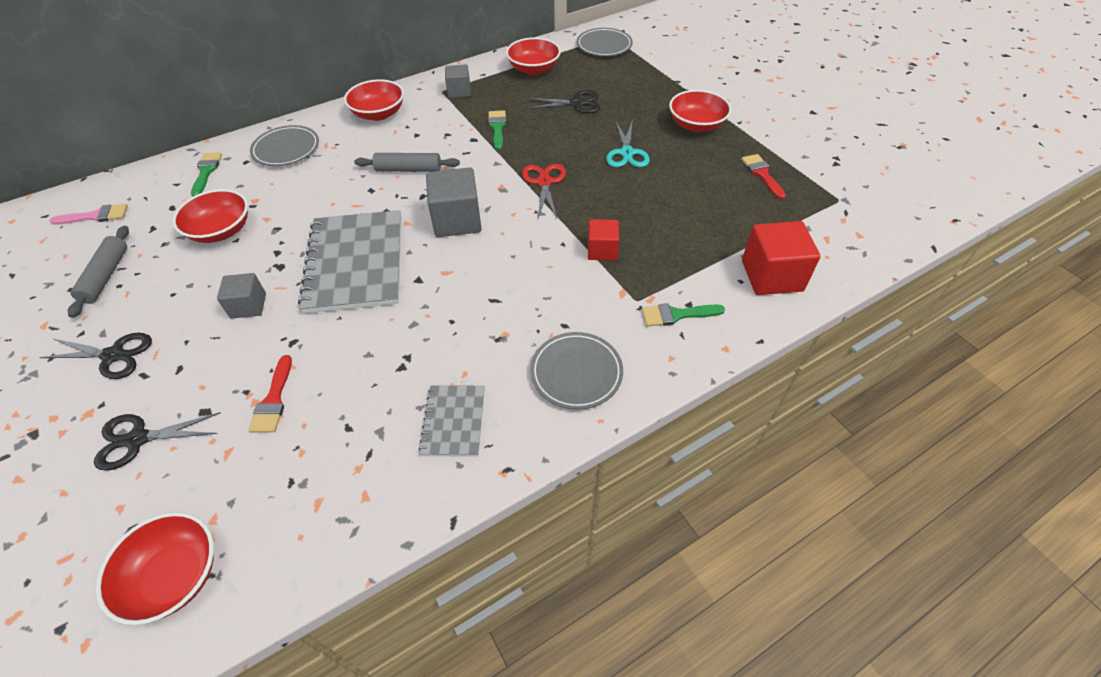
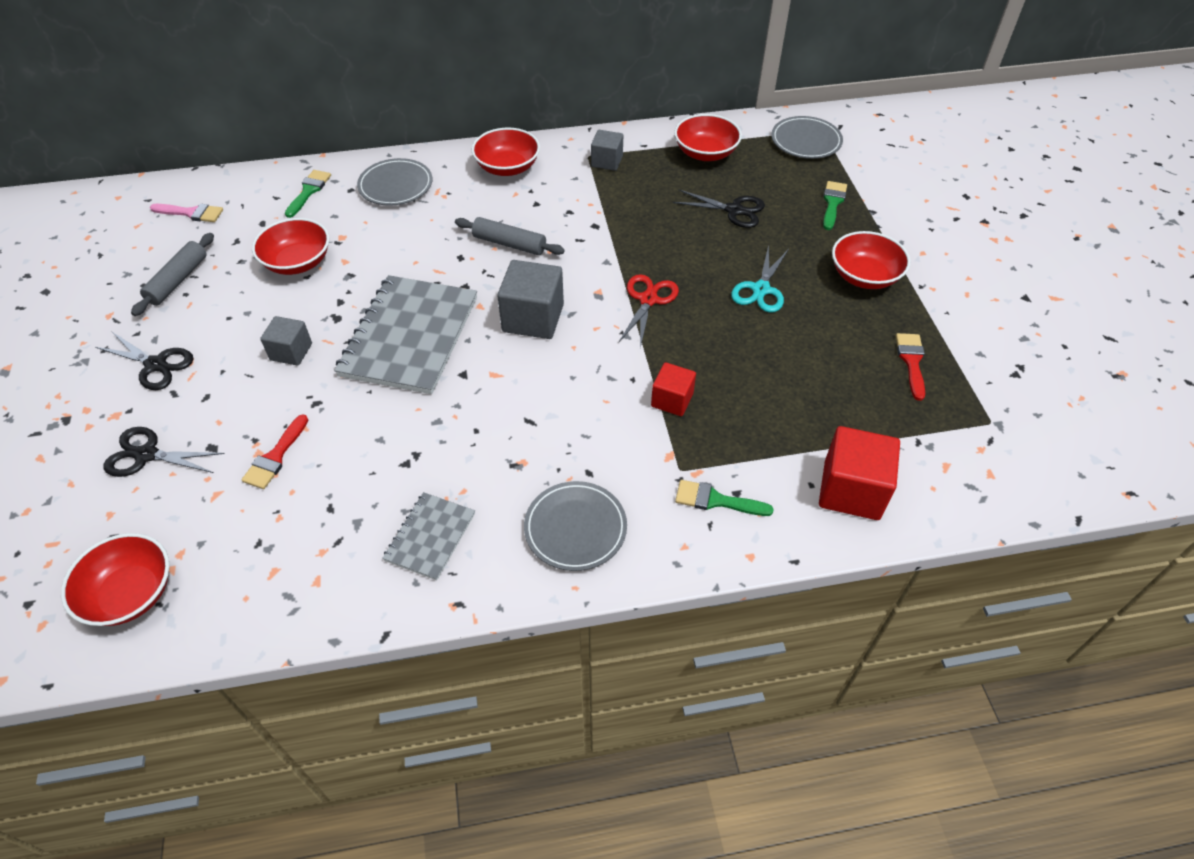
camera: 20 degrees right, 0 degrees up
green brush [488,110,507,150] -> green brush moved to [823,181,847,230]

